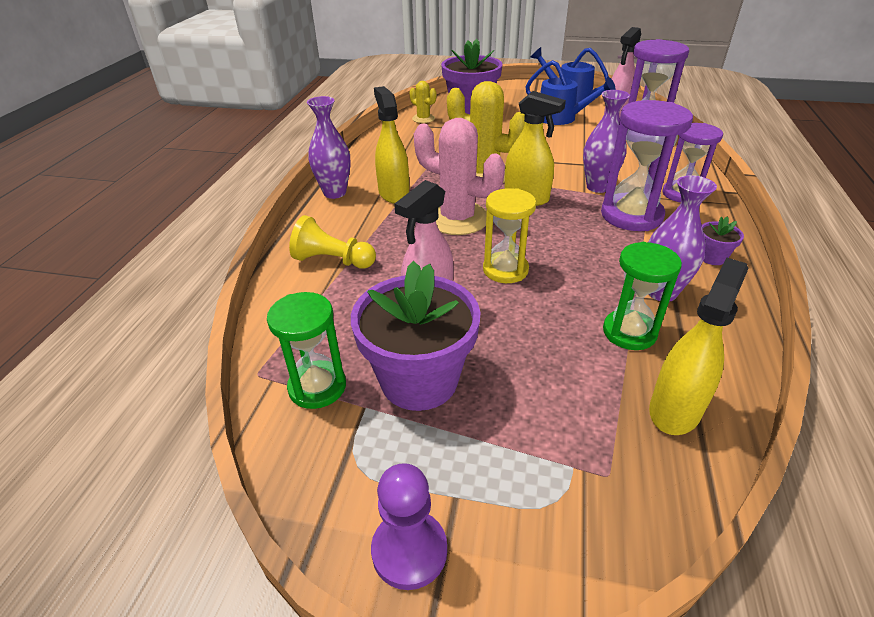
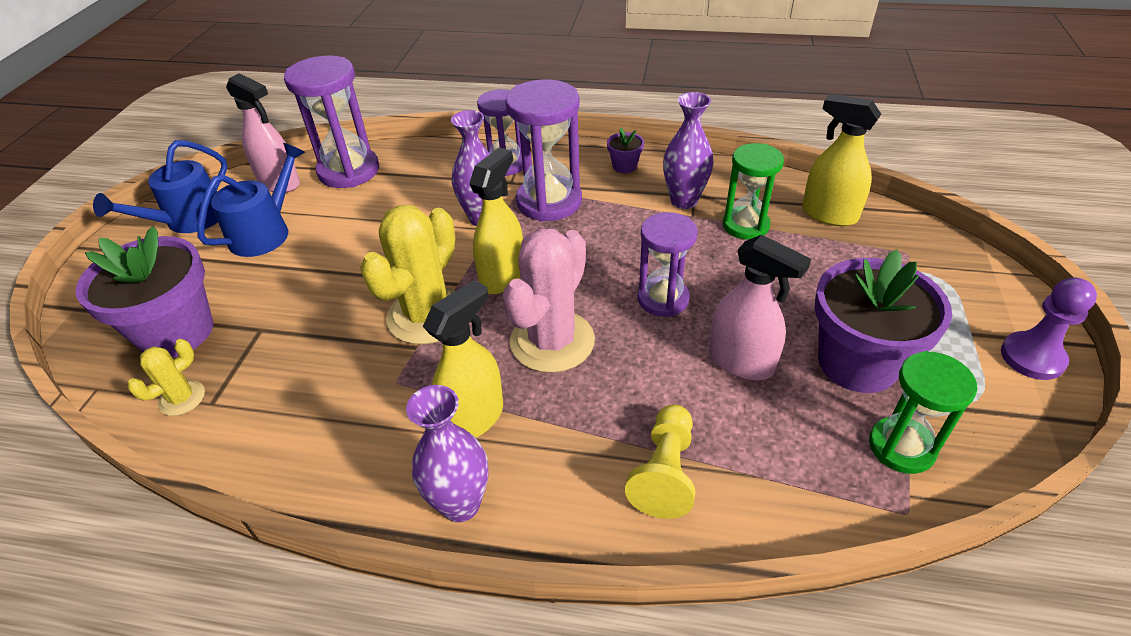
camera: 90 degrees left, 5 degrees up
yellow spray bottle [374,86,409,204] -> yellow spray bottle turned 150 degrees clockwise [423,280,503,438]
yellow hourglass [483,188,536,283] -> purple hourglass [638,212,698,317]

